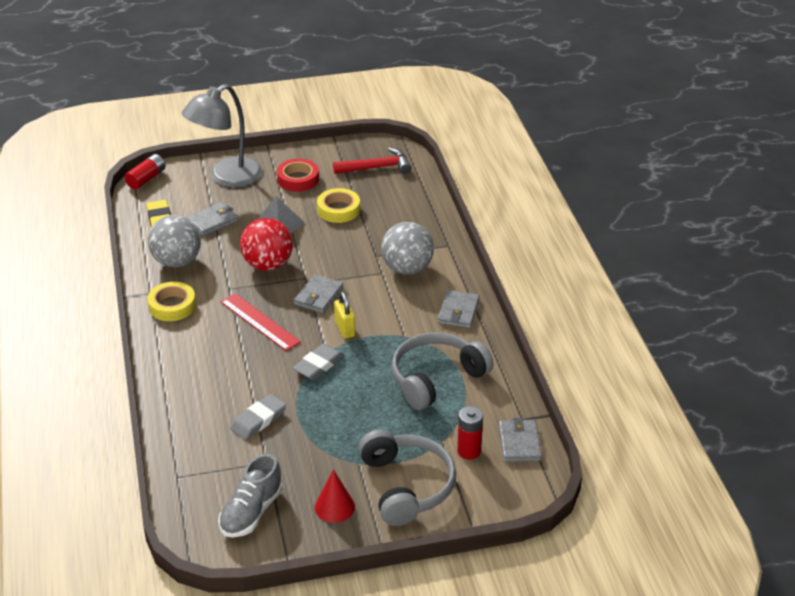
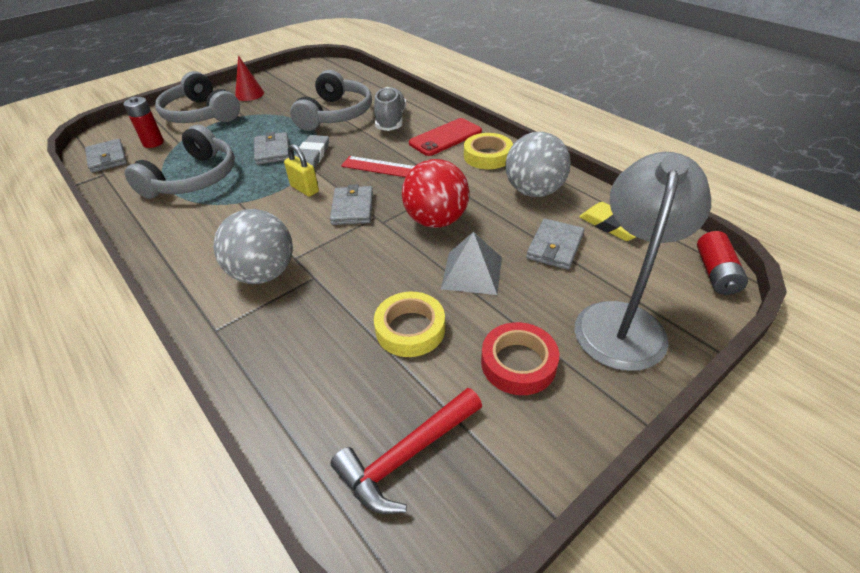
camera: 155 degrees right, 5 degrees up
grey shoe [218,454,283,537] -> grey shoe moved to [374,87,406,131]
grey eraser [230,394,286,440] -> grey headphones [290,70,372,131]
grey wallet [438,290,479,328] -> grey wallet moved to [254,132,289,165]
none -> red phone [409,118,482,156]

